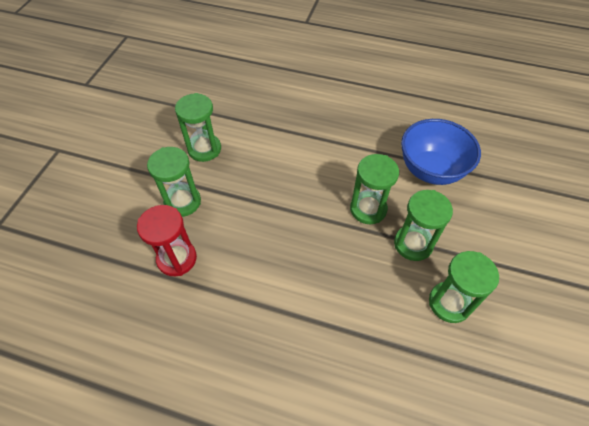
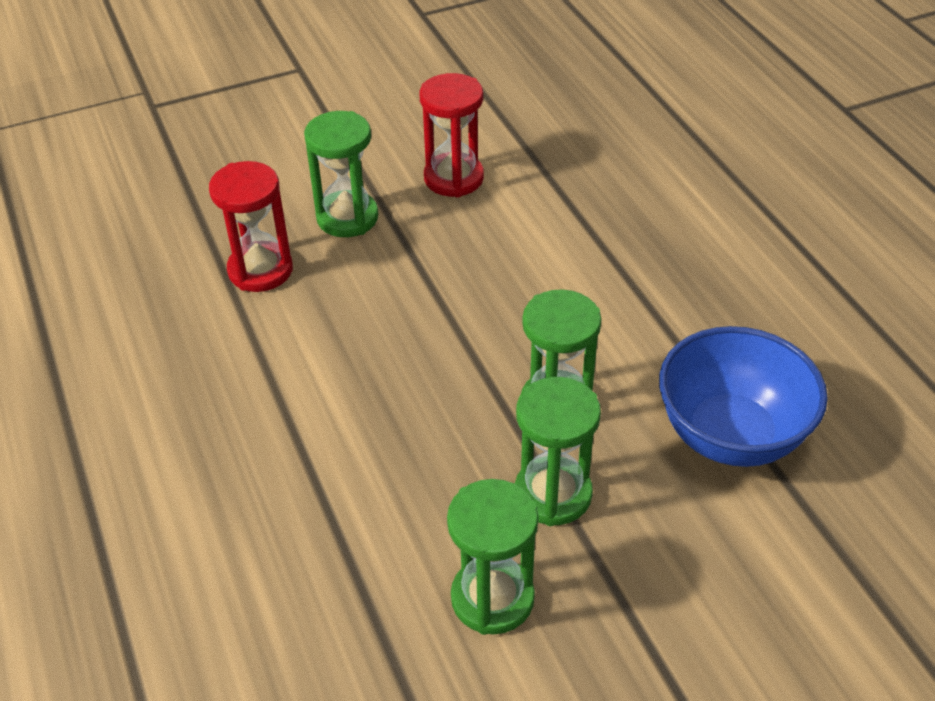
camera: 50 degrees right, 10 degrees down
green hourglass [175,93,221,162] -> red hourglass [420,73,484,197]

